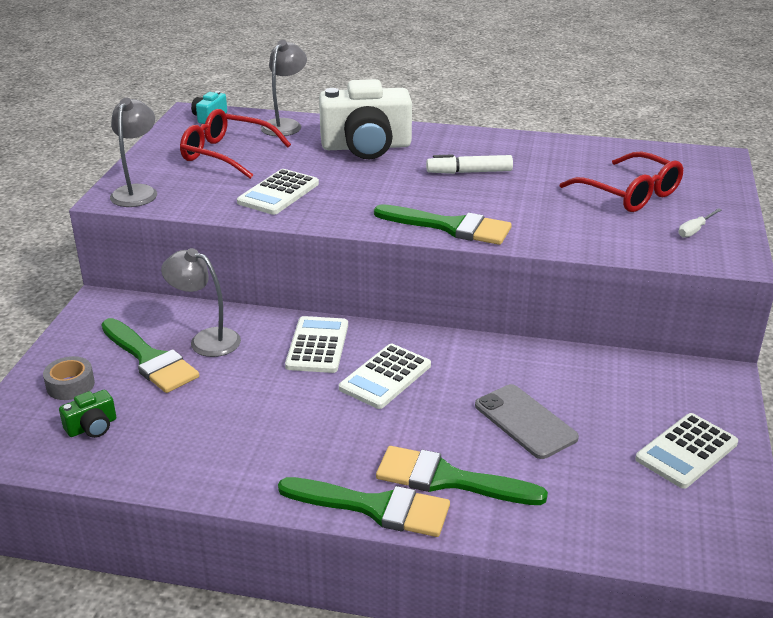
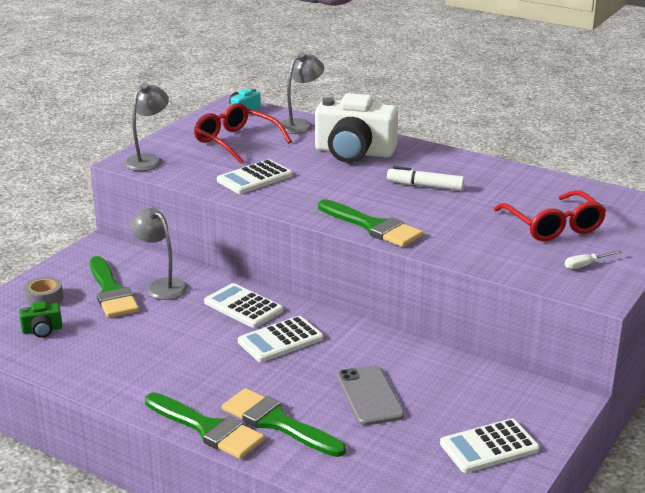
camera: 20 degrees right, 5 degrees down
white calculator [285,316,348,373] -> white calculator turned 75 degrees counterclockwise [204,283,283,328]

